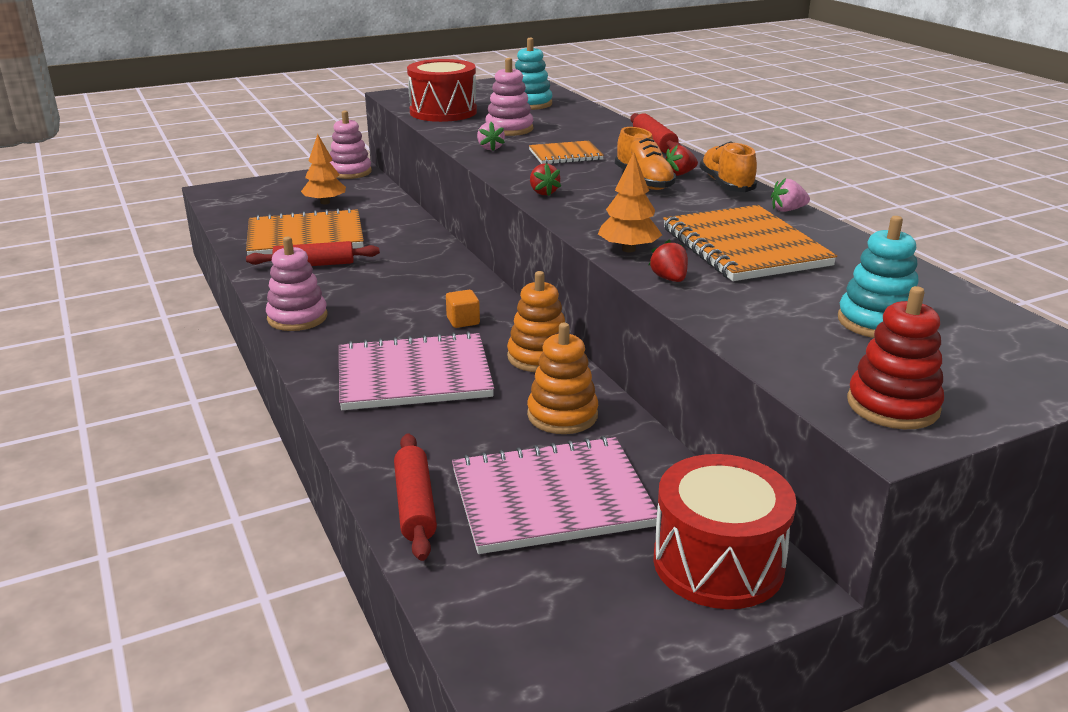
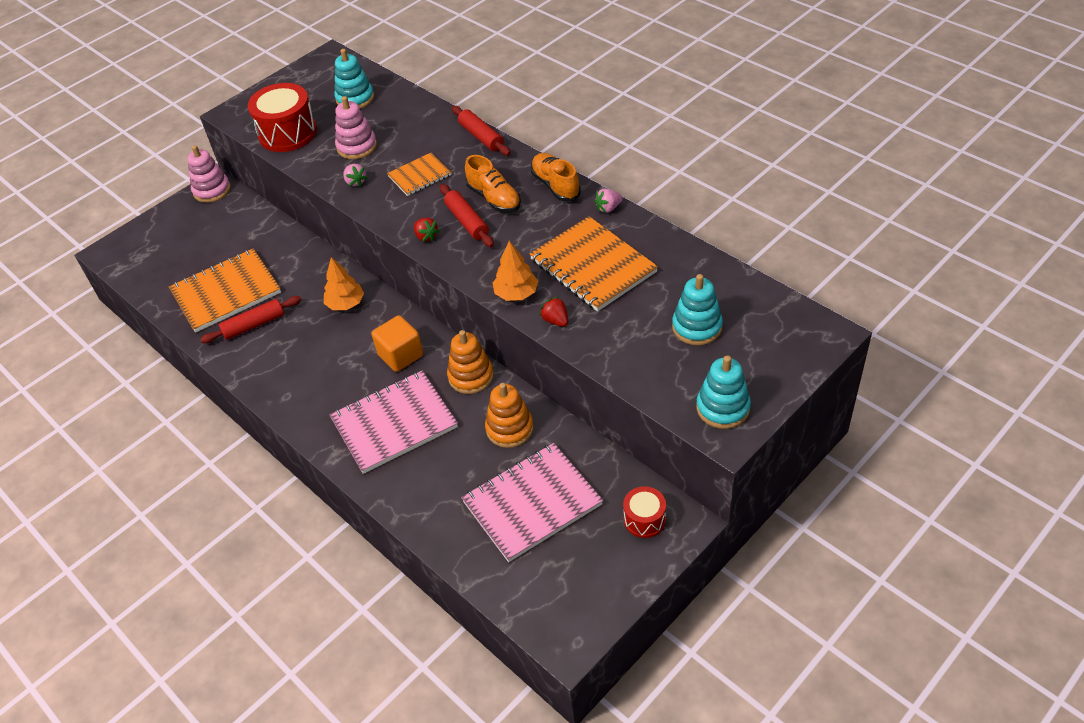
camera: 15 degrees left, 20 degrees up
pink stacking toy [266,237,328,331] -> none
orange tree [301,134,346,204] -> orange tree moved to [324,257,364,310]
red rolling pin [394,433,437,561] -> red rolling pin moved to [440,184,494,247]
orange cube [446,290,480,328] -> orange cube [372,315,423,372], size x1.70
red drum [653,454,796,609] -> red drum [623,486,666,538], size x0.55
red strawberry [665,145,698,176] -> none
red stacking toy [847,286,944,429] -> turquoise stacking toy [696,356,751,429]

